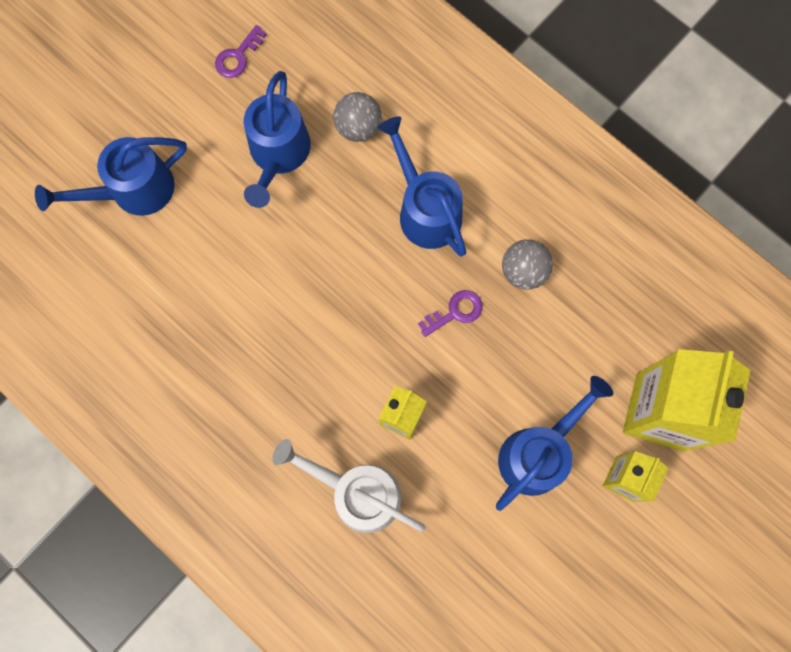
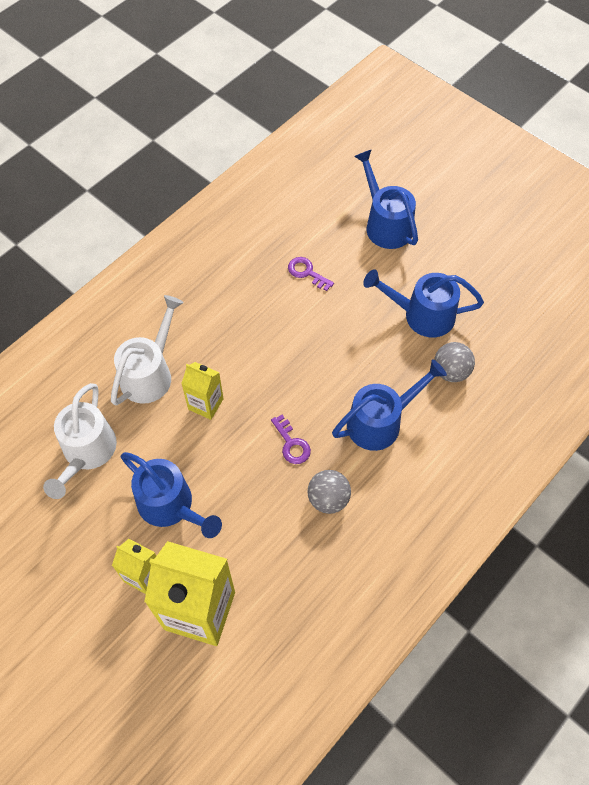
camera: 90 degrees right, 15 degrees down
purple key [215,25,267,78] -> purple key moved to [288,257,334,291]
none -> white watering can [43,383,117,499]

